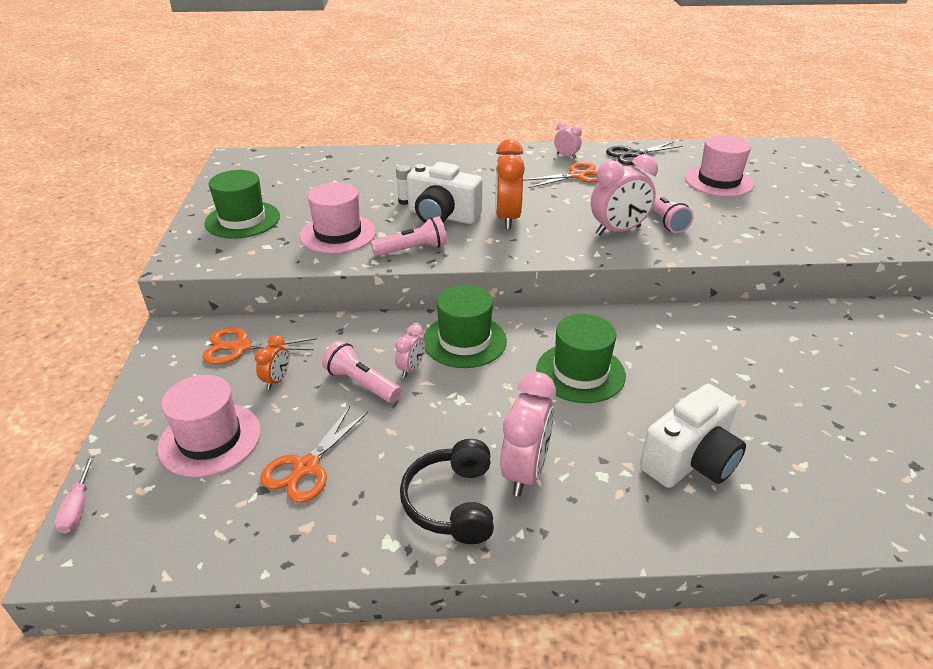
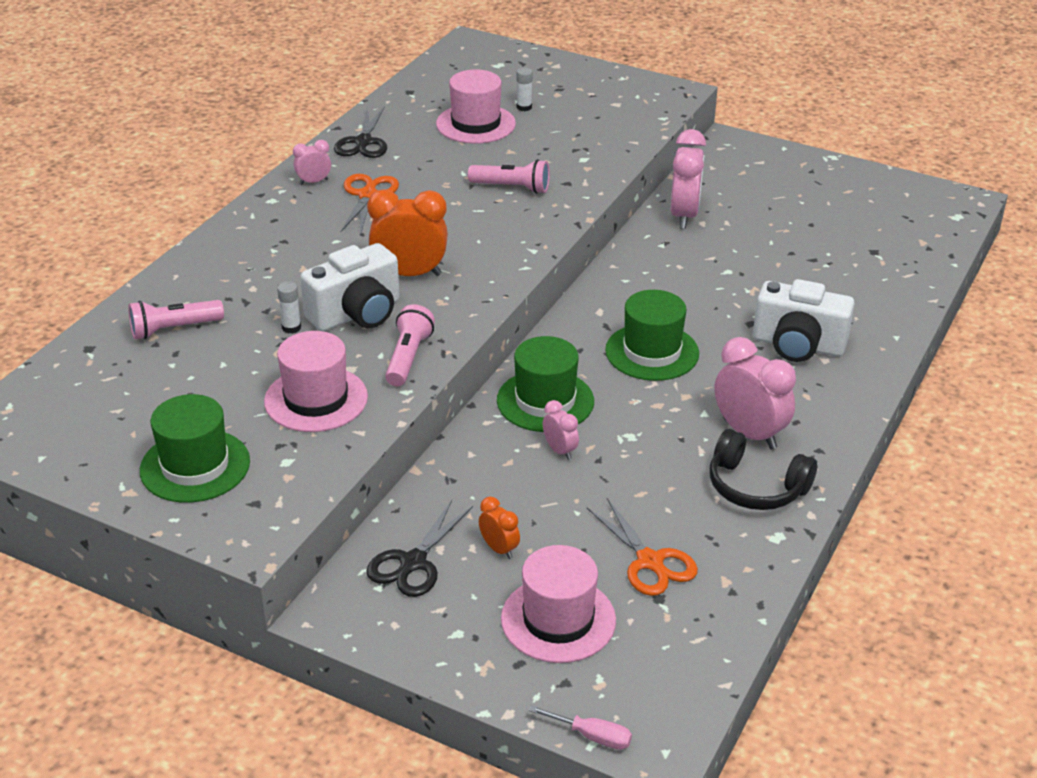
camera: 60 degrees left, 0 degrees up
orange scissors [202,328,317,364] -> black scissors [366,500,473,597]
pink flashlight [322,340,401,403] -> pink flashlight moved to [128,300,224,340]
orange clock [495,139,525,229] -> orange clock turned 150 degrees clockwise [367,189,448,276]
pink clock [591,155,658,236] -> pink clock moved to [671,129,706,229]
white camera [640,384,746,488] -> white camera turned 120 degrees clockwise [753,279,855,362]
none -> white glue stick [517,68,533,111]

